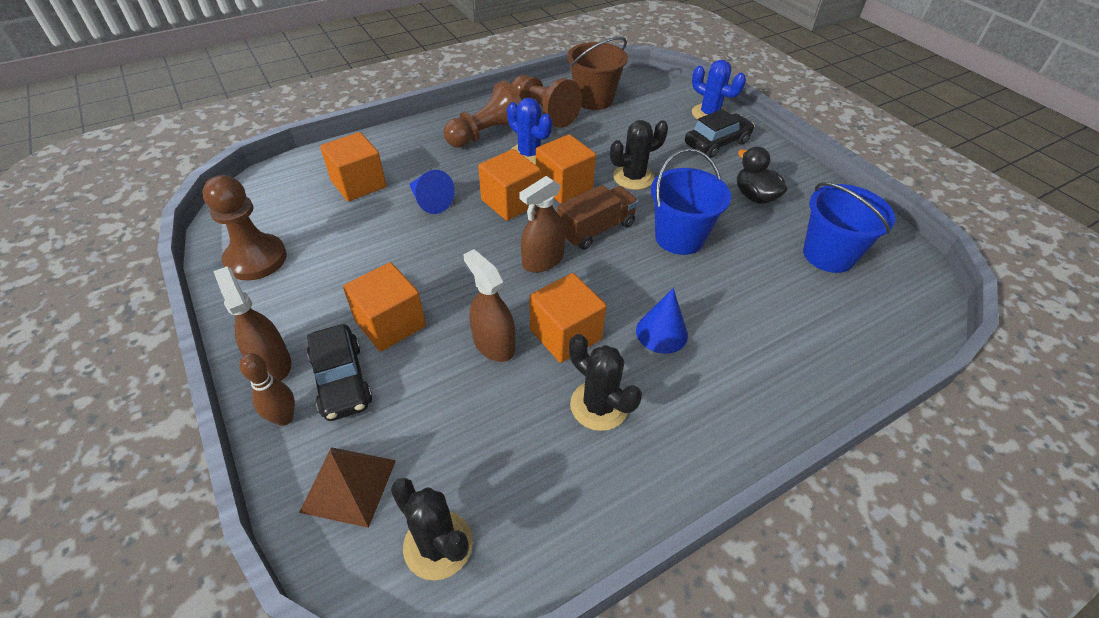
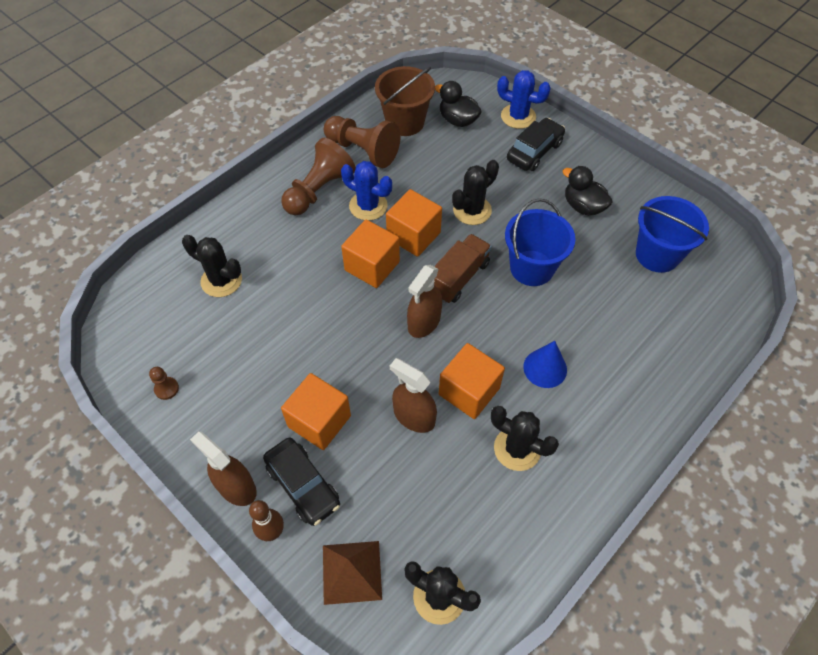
camera: 15 degrees left, 10 degrees up
brown pawn [202,175,287,281] -> brown pawn [149,367,179,400], size x0.43
orange cube [320,132,386,201] -> black cactus [182,235,242,297]
blue cone [409,170,455,214] -> none
none -> black duck [435,81,482,127]

